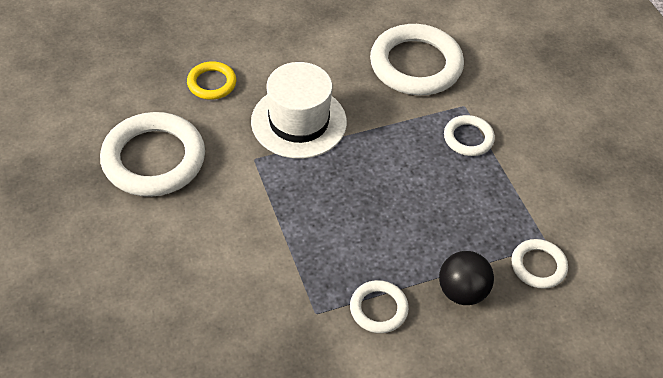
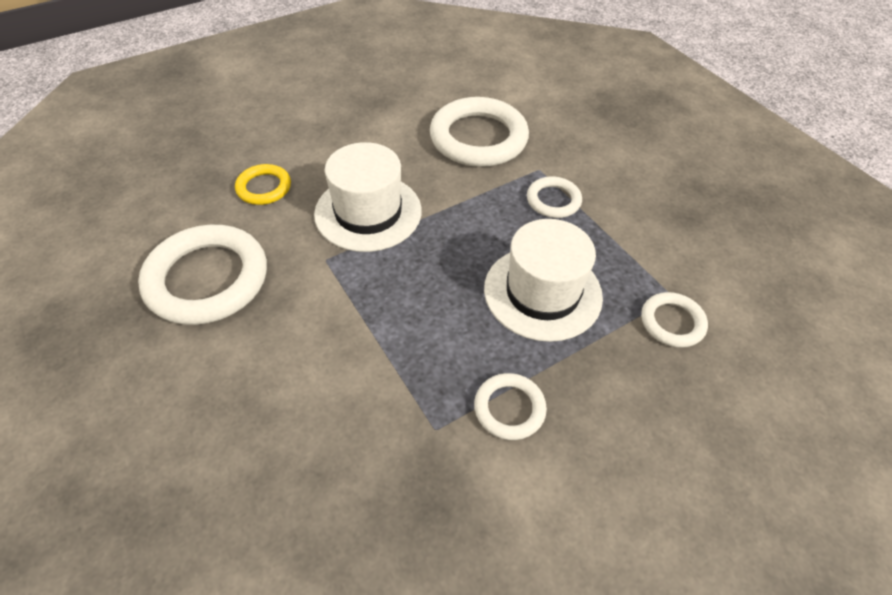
camera: 10 degrees left, 0 degrees up
black ball [439,251,494,305] -> none
none -> white hat [484,219,603,342]

